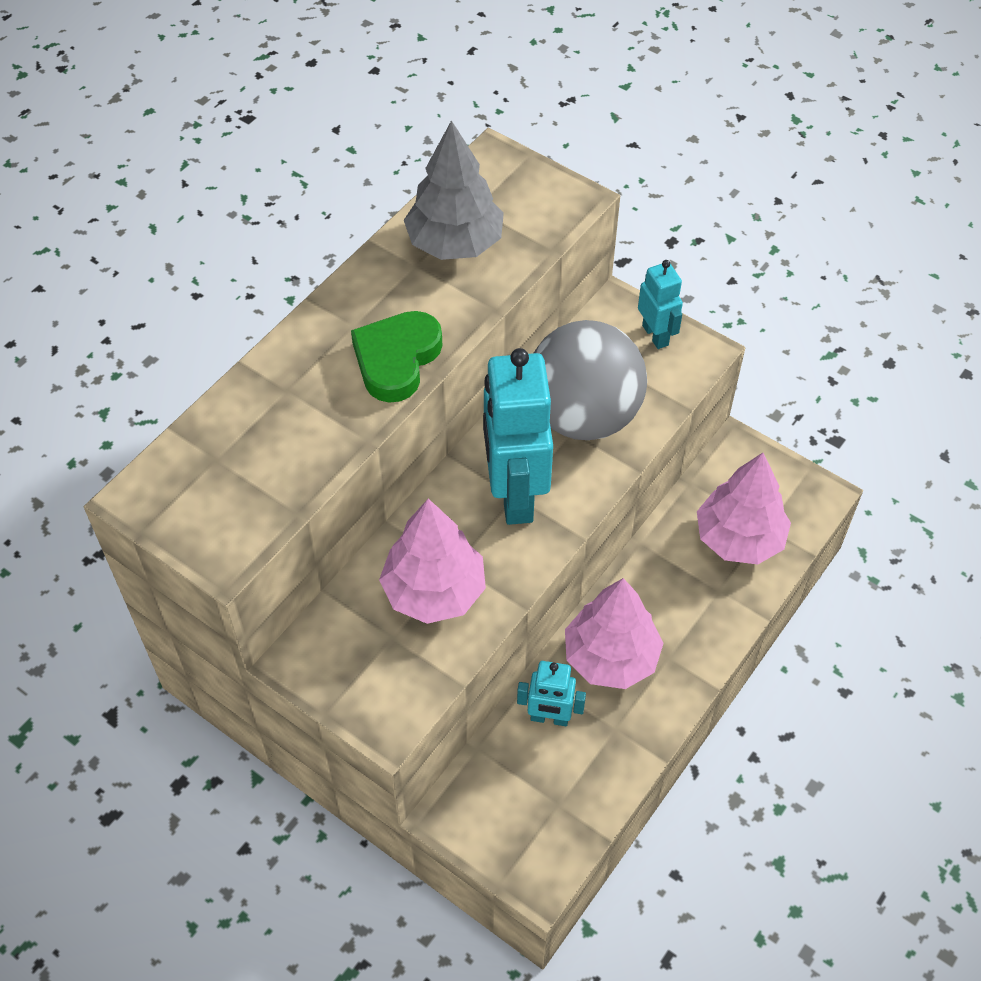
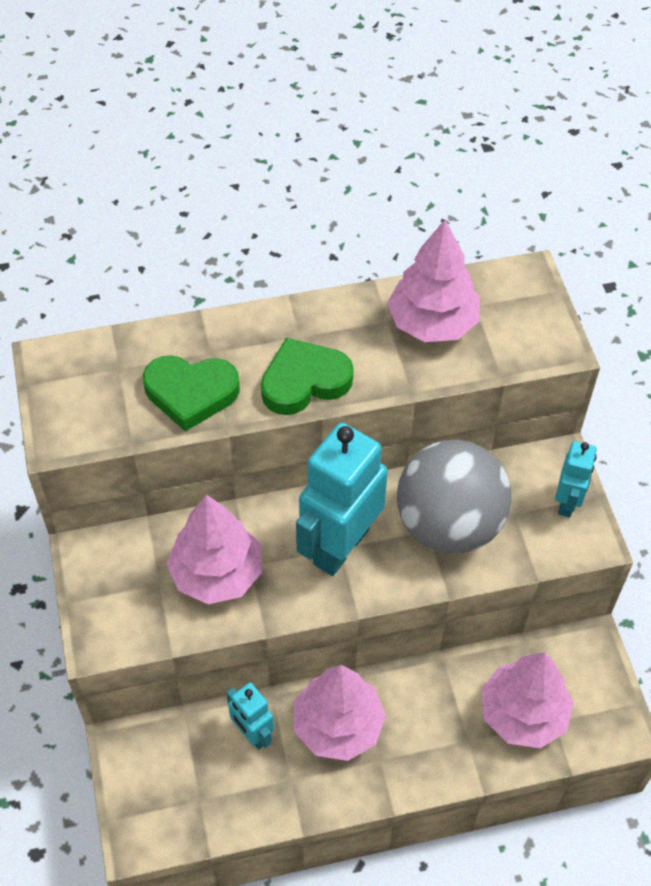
camera: 40 degrees right, 0 degrees up
grey tree [404,120,504,260] -> pink tree [387,220,480,342]
none -> green heart [143,355,240,431]

